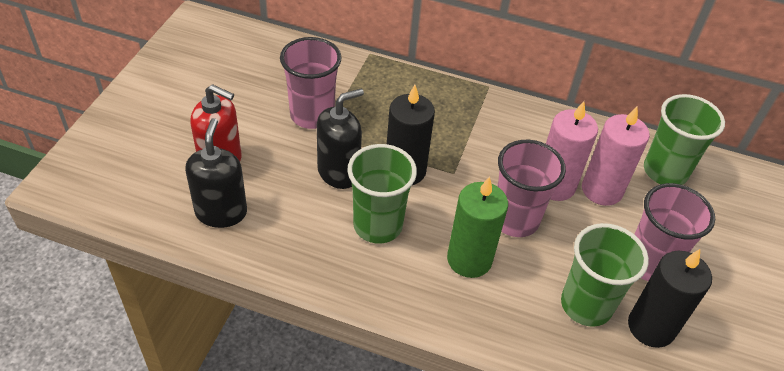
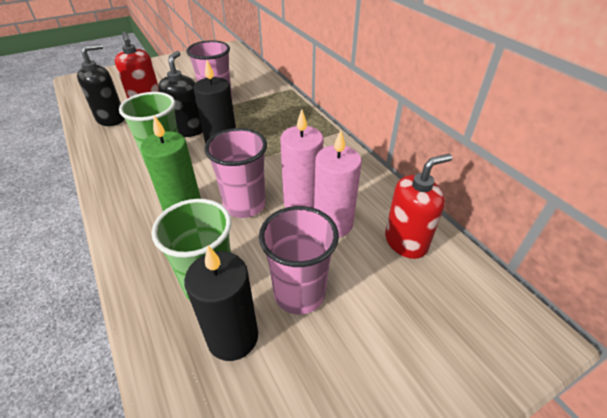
camera: 45 degrees right, 5 degrees down
black soap dispenser [317,89,364,189] -> black soap dispenser turned 90 degrees counterclockwise [158,51,203,137]
green cup [644,94,725,185] -> red soap dispenser [385,154,452,259]

